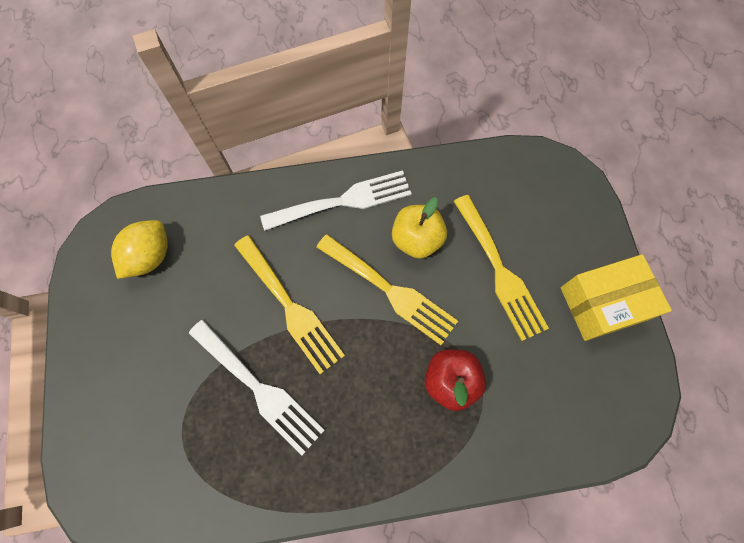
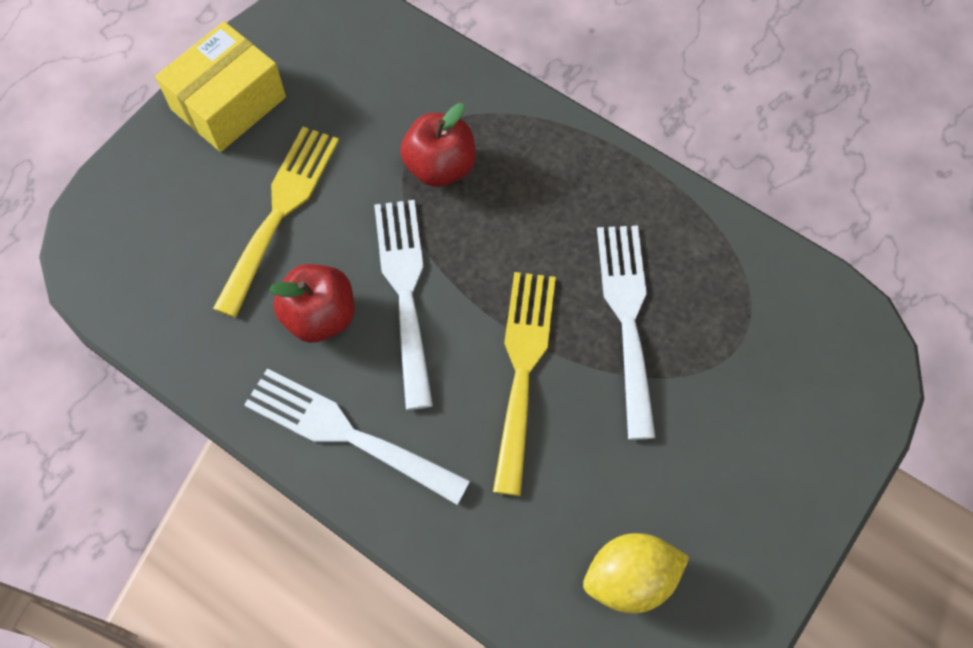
camera: 135 degrees left, 5 degrees down
yellow fork [316,234,458,345] -> white fork [374,200,433,410]
yellow apple [392,197,447,259] -> red apple [269,264,355,343]
yellow box [560,254,672,341] -> yellow box turned 75 degrees counterclockwise [155,21,286,152]

